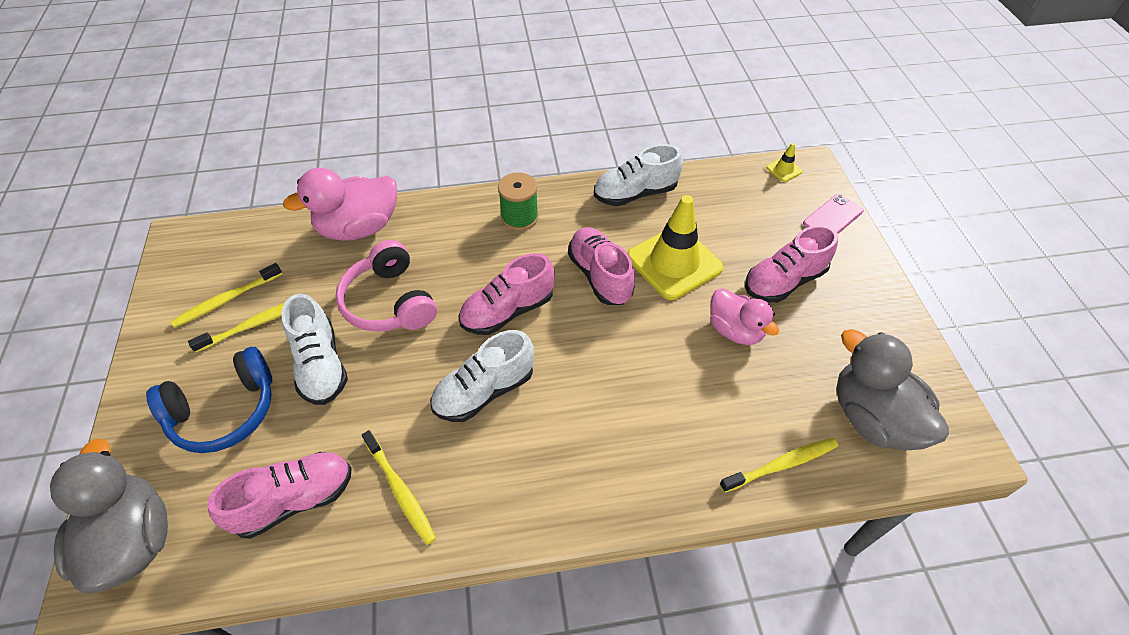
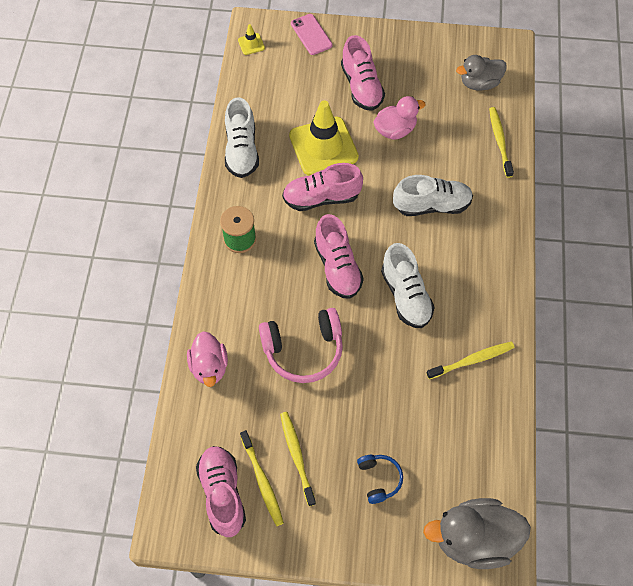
camera: 75 degrees left, 10 degrees up
blue headphones [146,347,272,453] -> blue headphones [357,455,403,504], size x0.54
pink shoe [208,452,352,539] -> pink shoe moved to [196,446,246,537]
white shoe [281,293,348,405] -> white shoe moved to [393,175,473,216]
pink duck [283,168,397,241] -> pink duck [187,331,228,387], size x0.65
grey duck [836,329,949,451] -> grey duck [456,55,507,91], size x0.65

